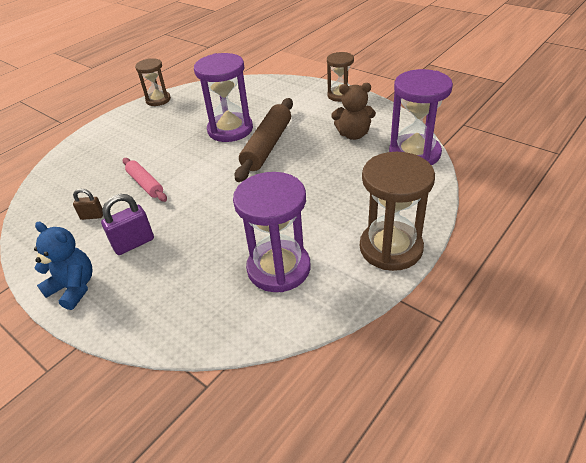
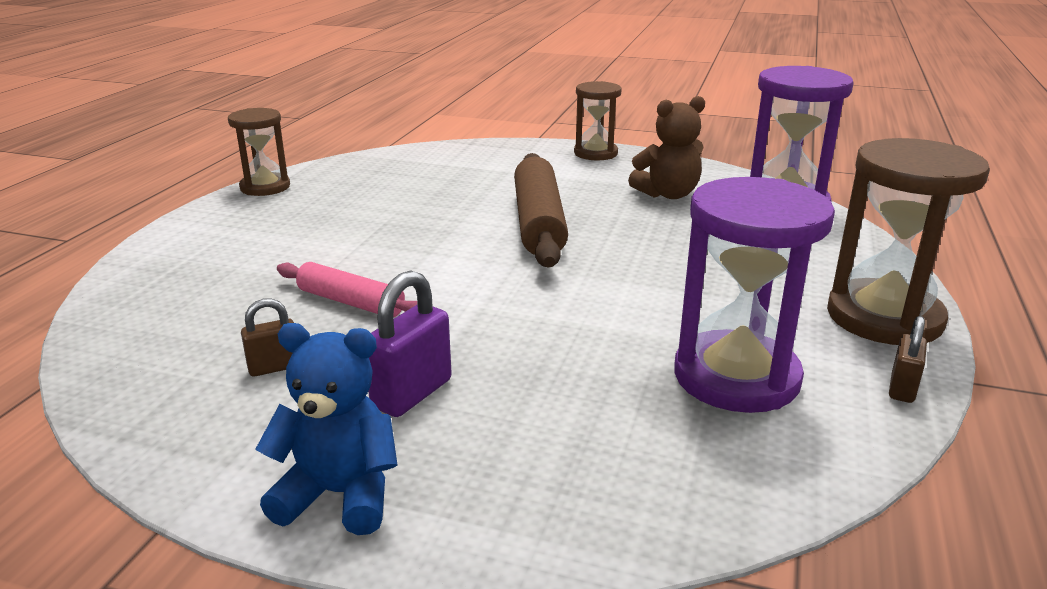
camera: 25 degrees left, 15 degrees down
purple hourglass [194,53,253,142] -> none
none -> brown padlock [889,316,927,403]

